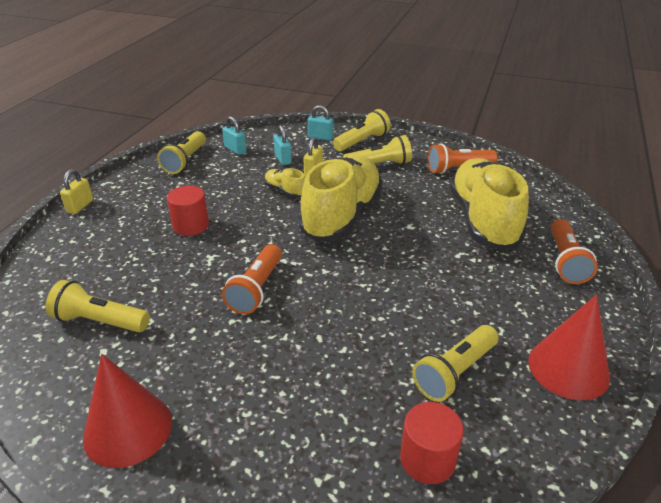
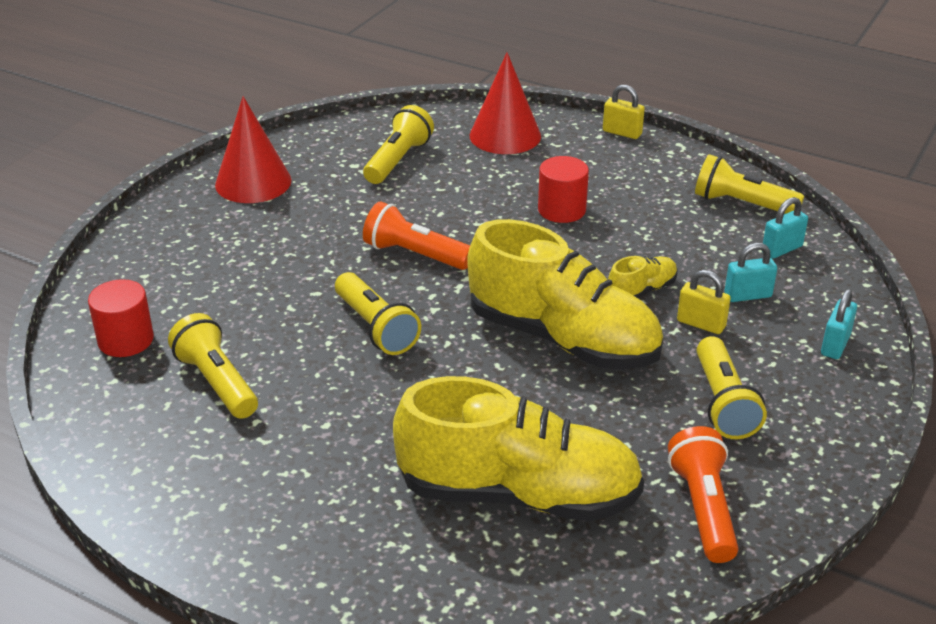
camera: 100 degrees right, 0 degrees up
yellow flashlight [333,109,391,151] -> yellow flashlight moved to [335,272,421,355]
red cone [529,294,610,400] -> red cone moved to [470,52,541,154]
orange flashlight [551,219,598,284] -> none

